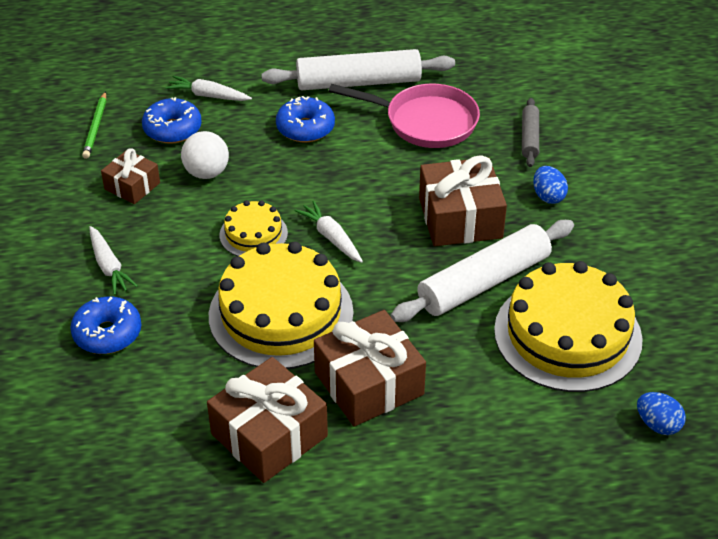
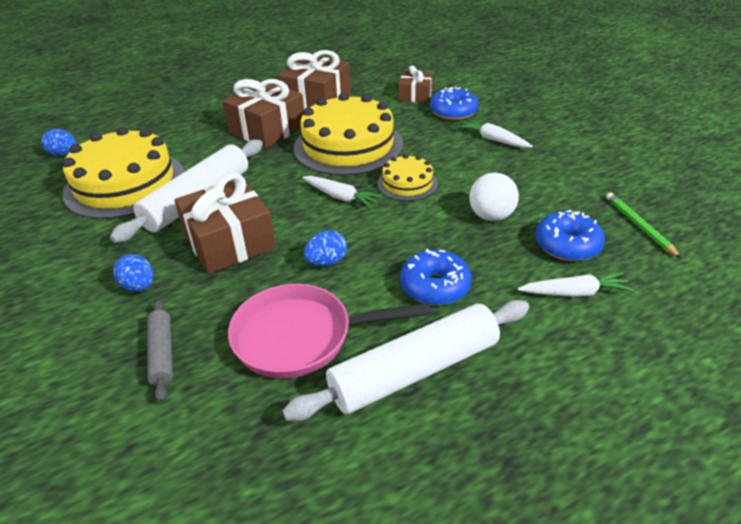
camera: 160 degrees right, 5 degrees down
brown gift [101,148,160,204] -> brown gift moved to [399,65,433,103]
none -> blue egg [304,230,347,266]

